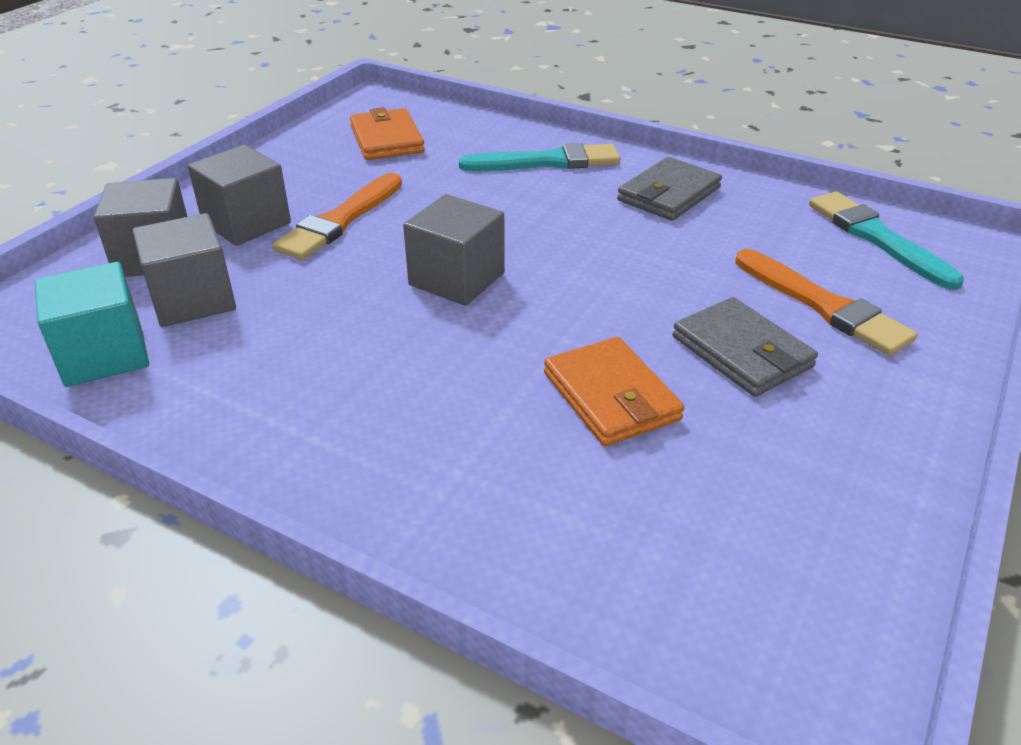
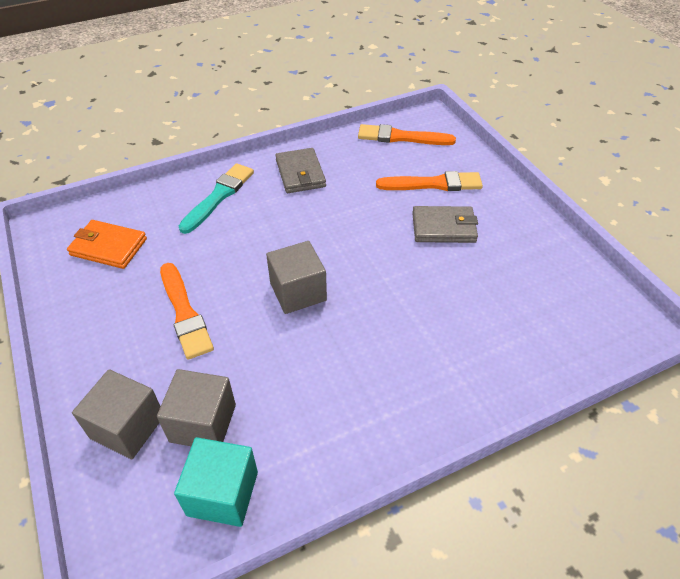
camera: 55 degrees left, 10 degrees up
grey cube [188,145,291,246] -> none
orange wallet [544,337,684,446] -> none
turquoise brush [809,192,964,290] -> orange brush [358,124,456,145]

